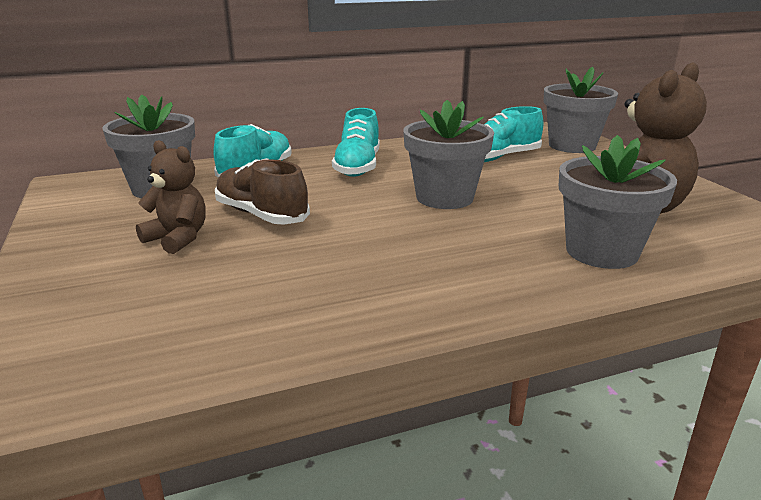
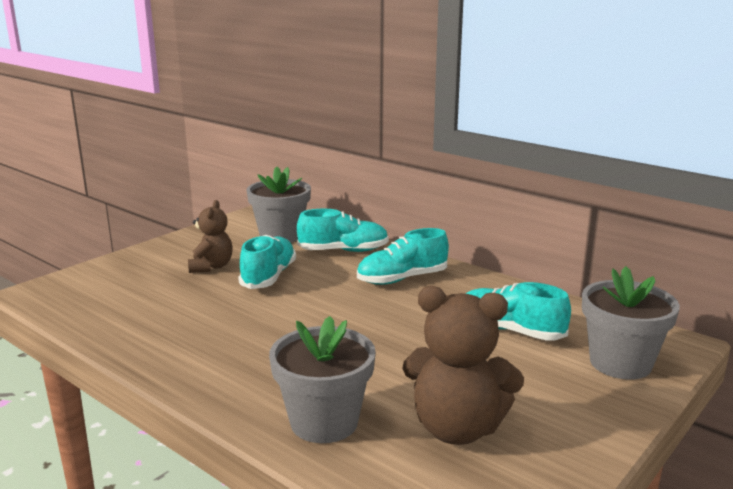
camera: 60 degrees right, 5 degrees down
brown shoe [215,159,310,225] -> turquoise shoe [238,235,296,289]
grey flower pot [403,100,494,209] -> none

